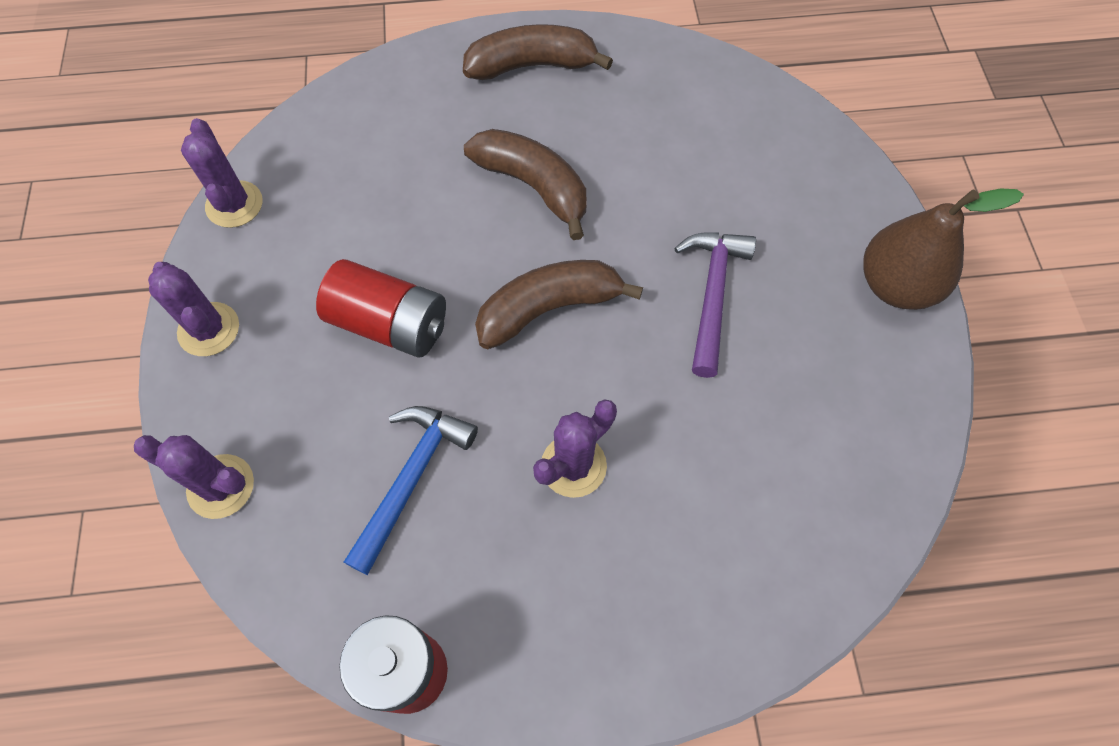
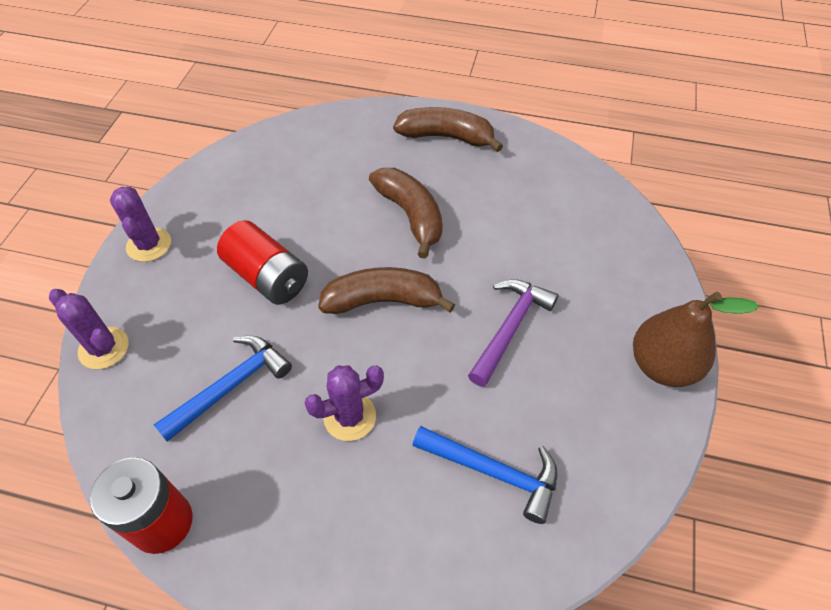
camera: 20 degrees right, 10 degrees down
purple cactus [181,118,263,228] -> none
none -> blue hammer [412,426,557,524]

